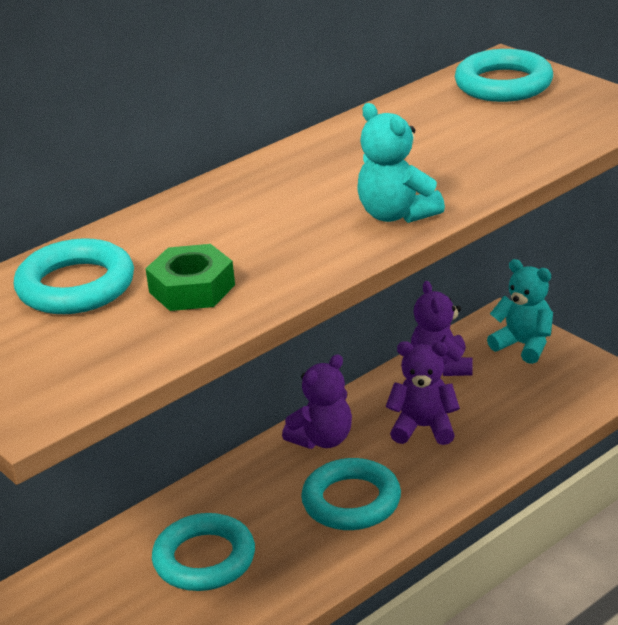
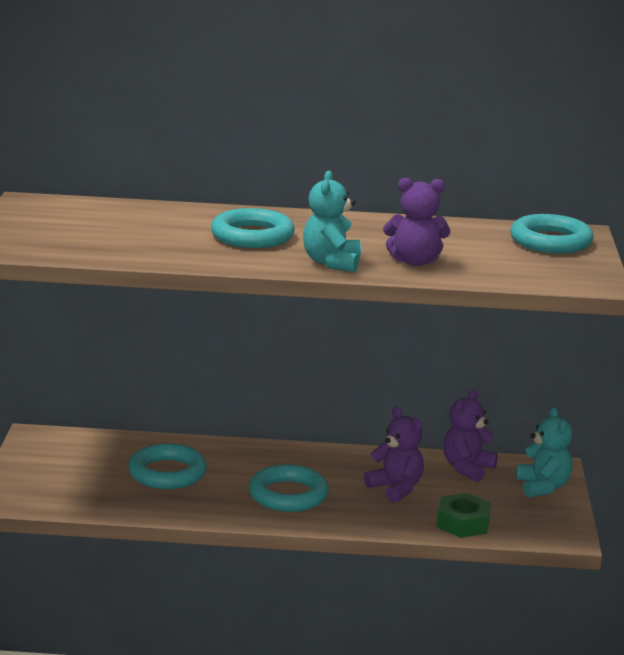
camera: 40 degrees right, 10 degrees down
turquoise ring [14,238,134,314] -> turquoise ring moved to [211,208,295,248]
green nut [145,244,235,311] -> green nut moved to [437,493,491,538]
purple teddy bear [282,354,352,449] -> purple teddy bear moved to [383,178,450,266]

